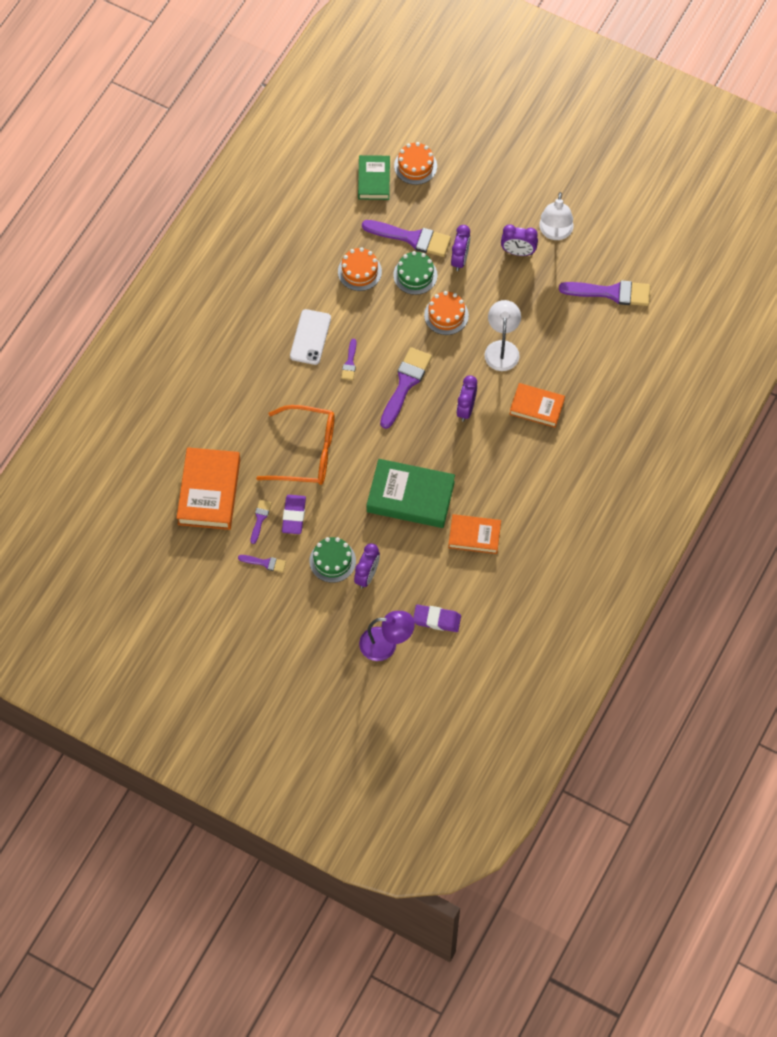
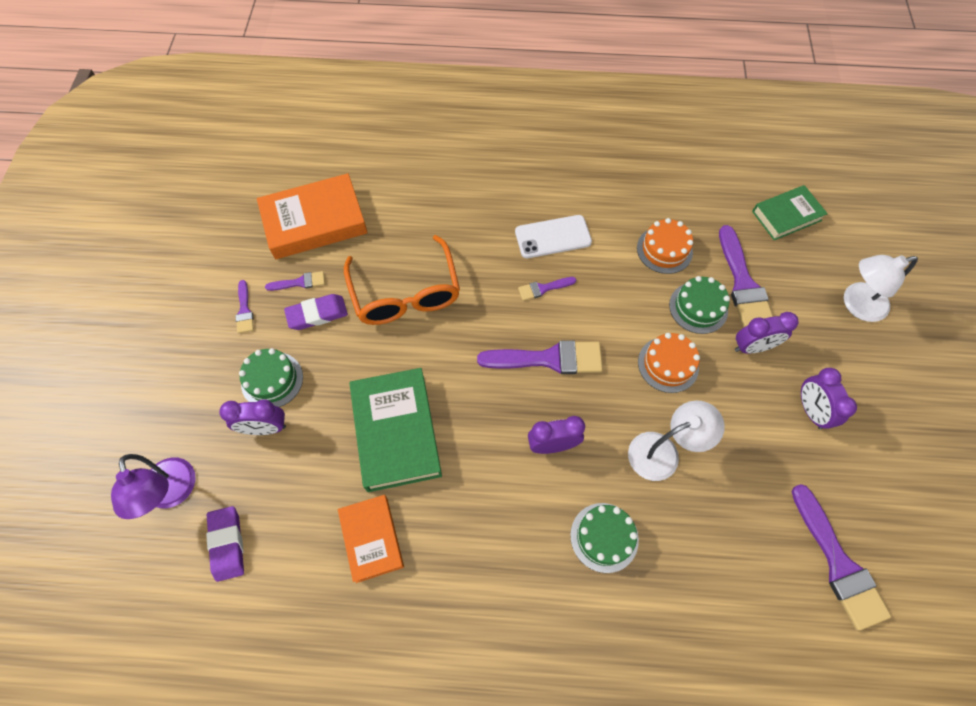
camera: 65 degrees right, 0 degrees up
orange cake [394,142,437,185] -> none
orange book [509,383,565,428] -> green cake [570,503,639,573]
white lamp [539,192,573,240] -> white lamp moved to [844,255,918,322]

